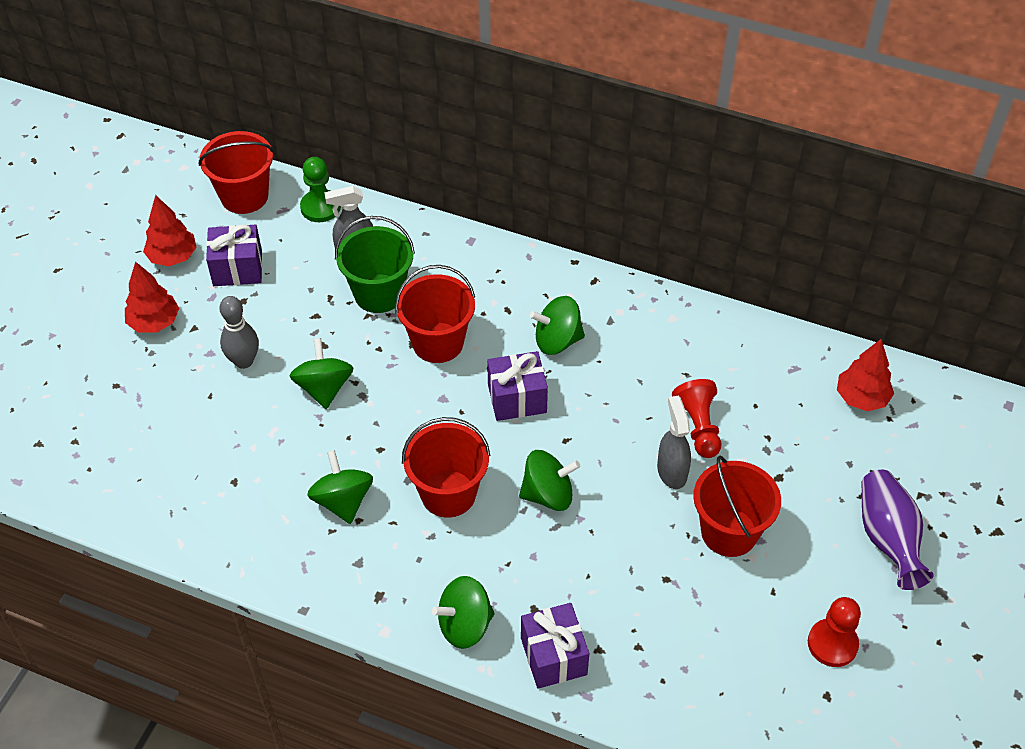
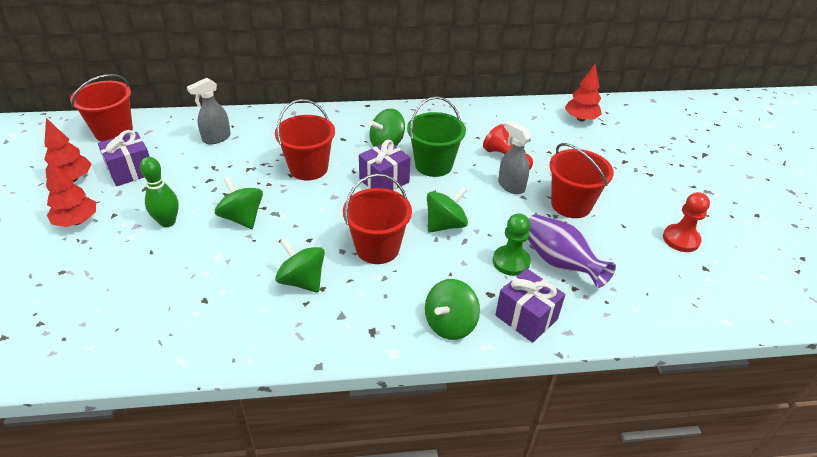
camera: 30 degrees left, 10 degrees down
grey bowling pin [220,296,259,369] -> green bowling pin [140,157,179,227]
green pawn [300,157,341,222] -> green pawn moved to [493,213,531,276]
green bucket [335,216,415,313] -> green bucket moved to [407,96,466,177]
purple vase [861,470,933,590] -> purple vase moved to [528,214,616,288]

